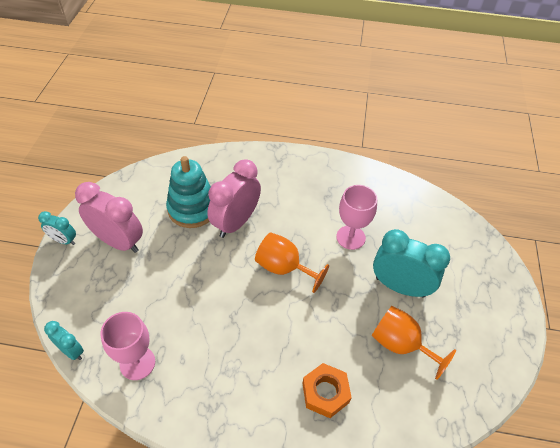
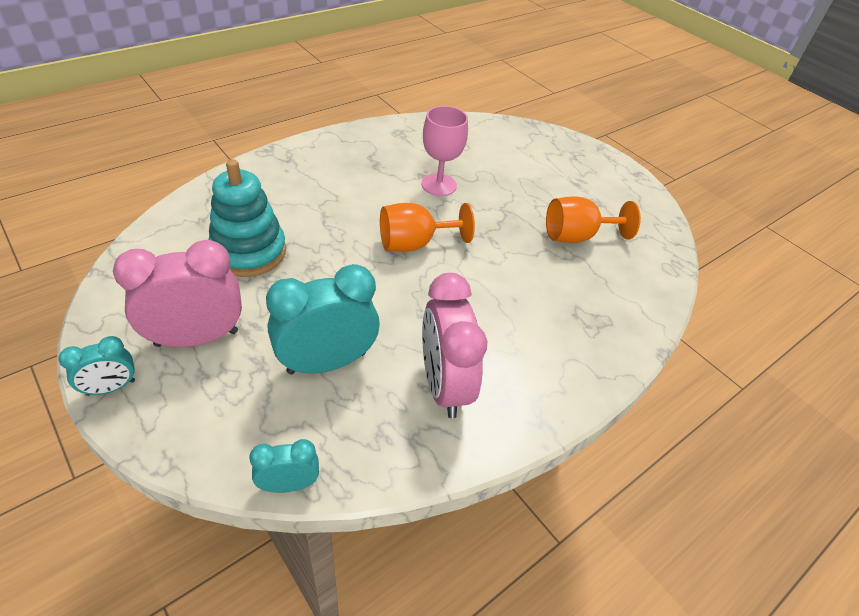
camera: 50 degrees left, 5 degrees down
pink goblet [100,312,155,380] -> none
pink clock [207,159,261,238] -> pink clock moved to [422,273,487,418]
orange nut [302,363,352,418] -> none
turquoise clock [373,229,450,297] -> turquoise clock moved to [266,264,380,374]

